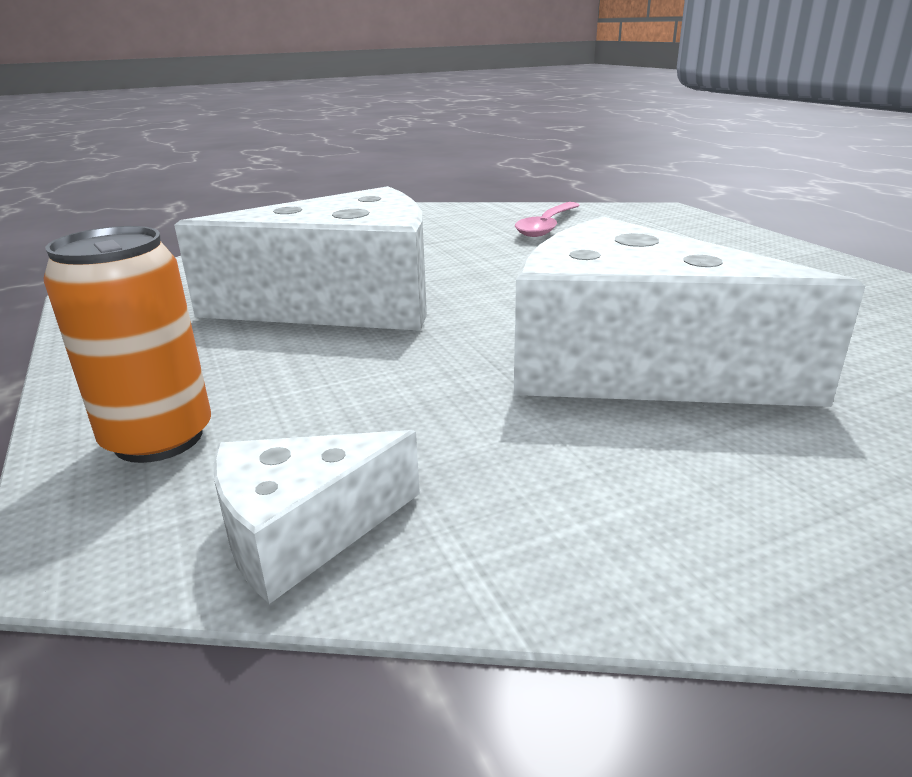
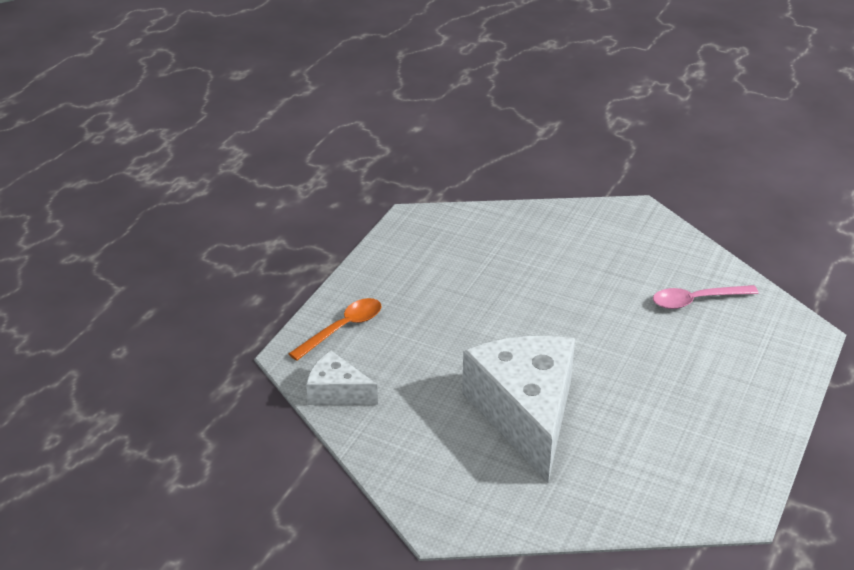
camera: 50 degrees right, 10 degrees up
orange can [43,226,211,463] -> orange spoon [289,298,382,361]
white cheese [174,186,427,331] -> none

